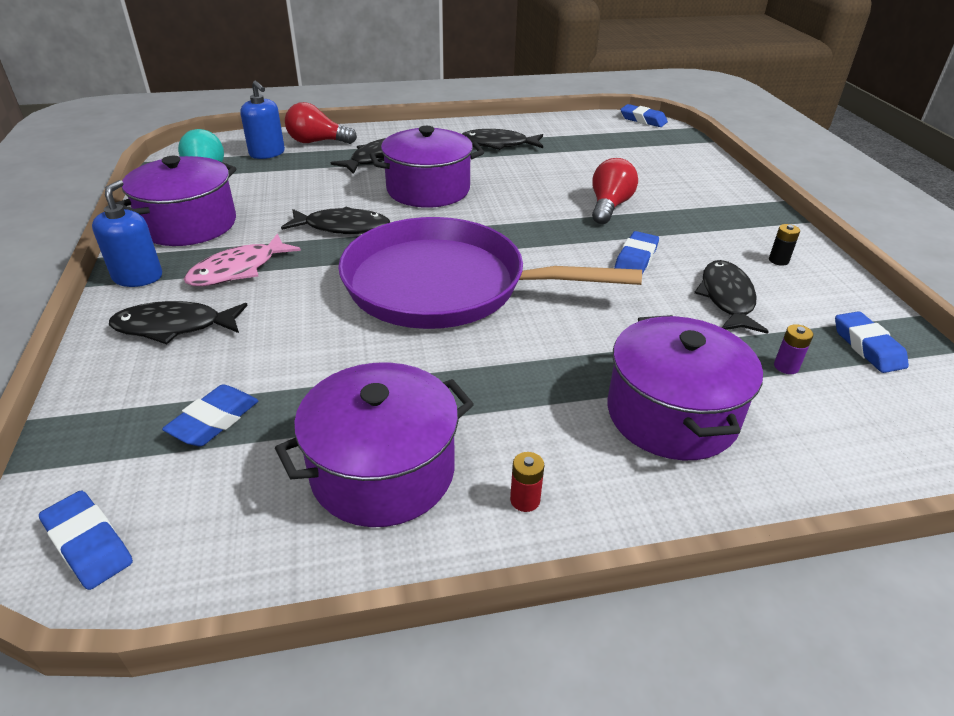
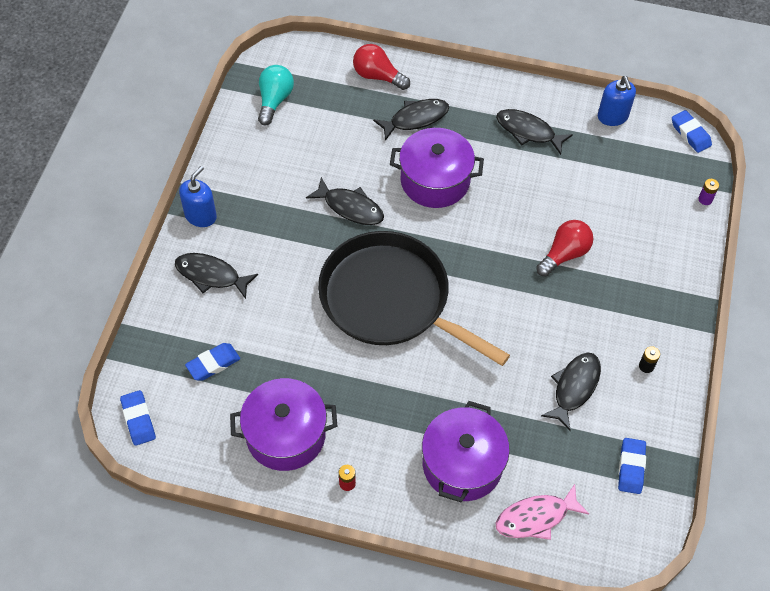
camera: 25 degrees right, 20 degrees up
purple pot [116,156,236,246] -> none
pink fish [184,234,301,286] -> pink fish moved to [496,484,589,540]
blue soap dispenser [240,81,285,159] -> blue soap dispenser moved to [598,76,636,126]
purple pan [338,217,642,329] -> black pan [318,231,510,366]
blue eraser [614,231,659,274] -> none
purple battery [774,324,813,374] -> purple battery moved to [698,179,719,205]

